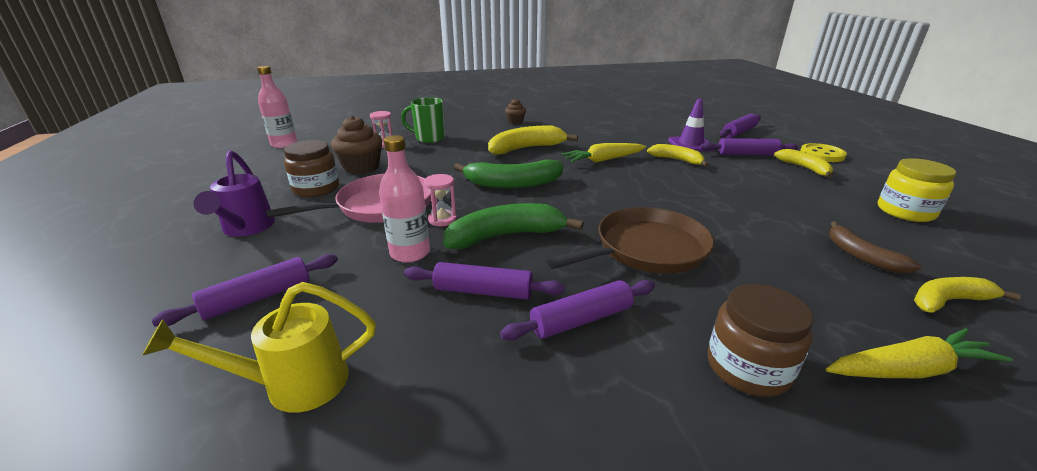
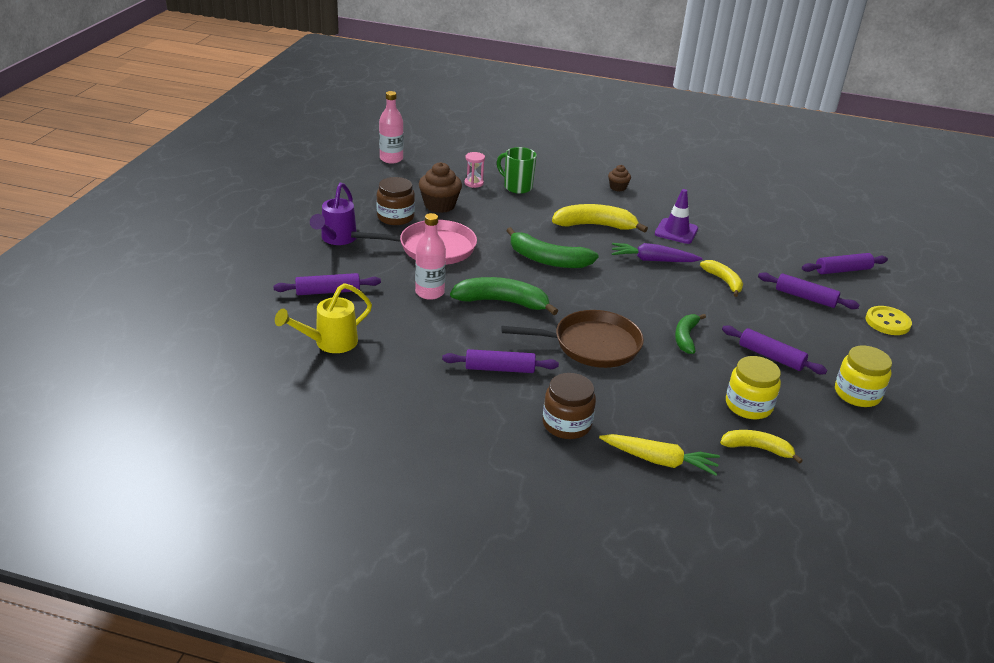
camera: 25 degrees right, 5 degrees up
yellow watering can [142,282,376,413] -> yellow watering can turned 45 degrees counterclockwise [275,283,372,353]
purple rolling pin [404,262,565,300] -> purple rolling pin moved to [722,325,827,374]
pink hourglass [424,174,457,226] -> none
yellow carrot [561,143,646,163] -> purple carrot [612,243,702,262]
purple traffic cone [668,99,715,151] -> purple traffic cone moved to [655,189,698,244]
yellow banana [774,149,833,178] -> none
brown banana [829,221,921,273] -> yellow jar [726,356,781,419]
none -> green banana [675,314,706,354]

